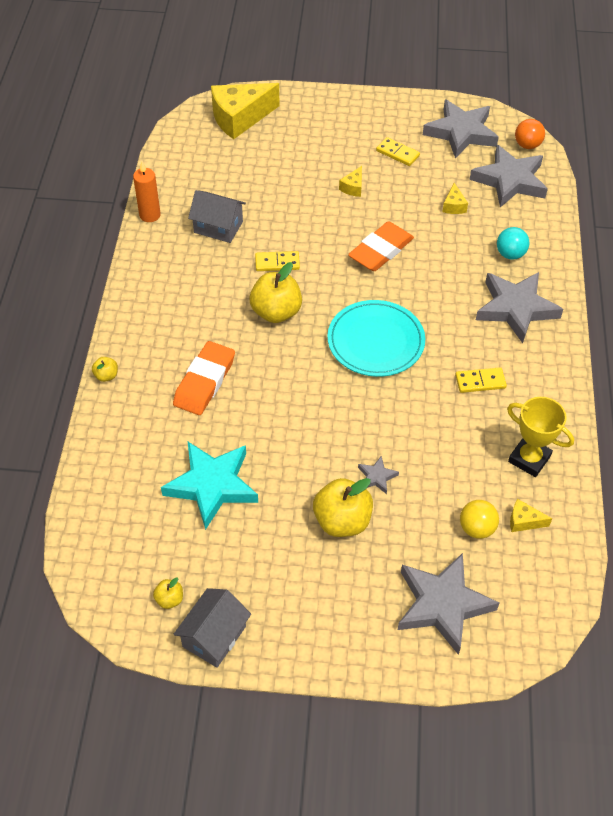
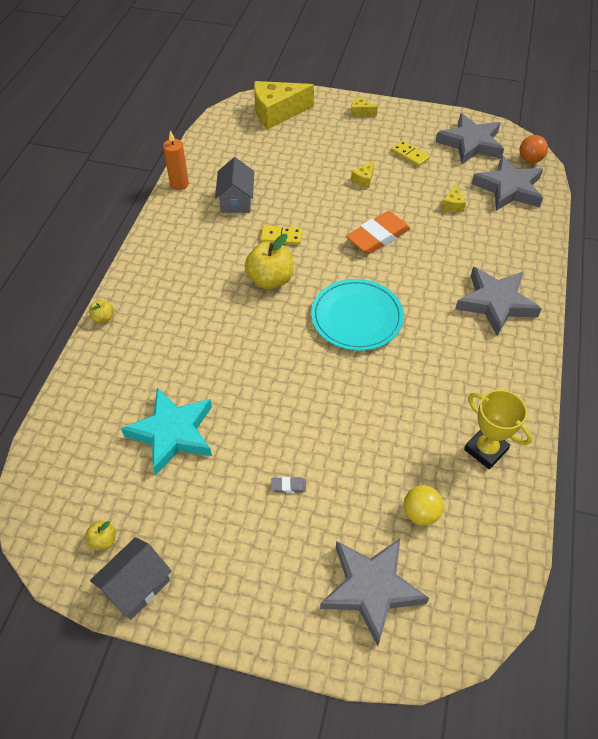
camera: 10 degrees right, 0 degrees up
orange eraser [173,341,235,415] -> none
grey house [188,190,246,243] -> grey house turned 60 degrees clockwise [215,157,254,213]
yellow apple [313,478,373,537] -> grey eraser [271,477,306,493]
grey star [358,456,399,494] -> none
yellow domino [455,367,507,393] -> none
turquoise ball [497,227,529,260] -> none
yellow cheese [510,499,552,532] -> yellow cheese moved to [351,96,378,117]

